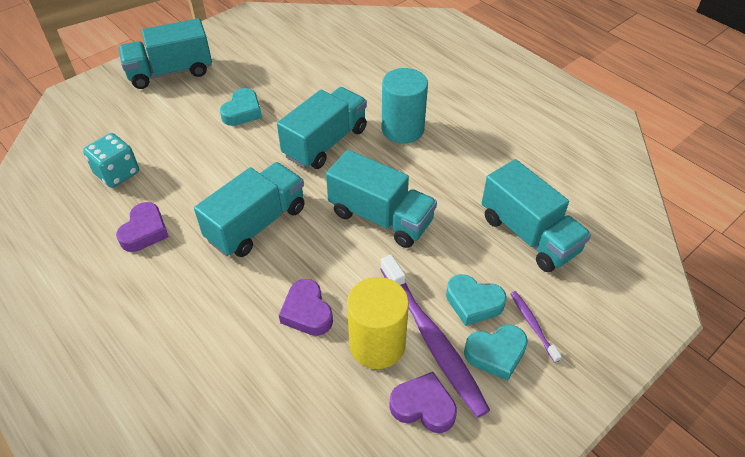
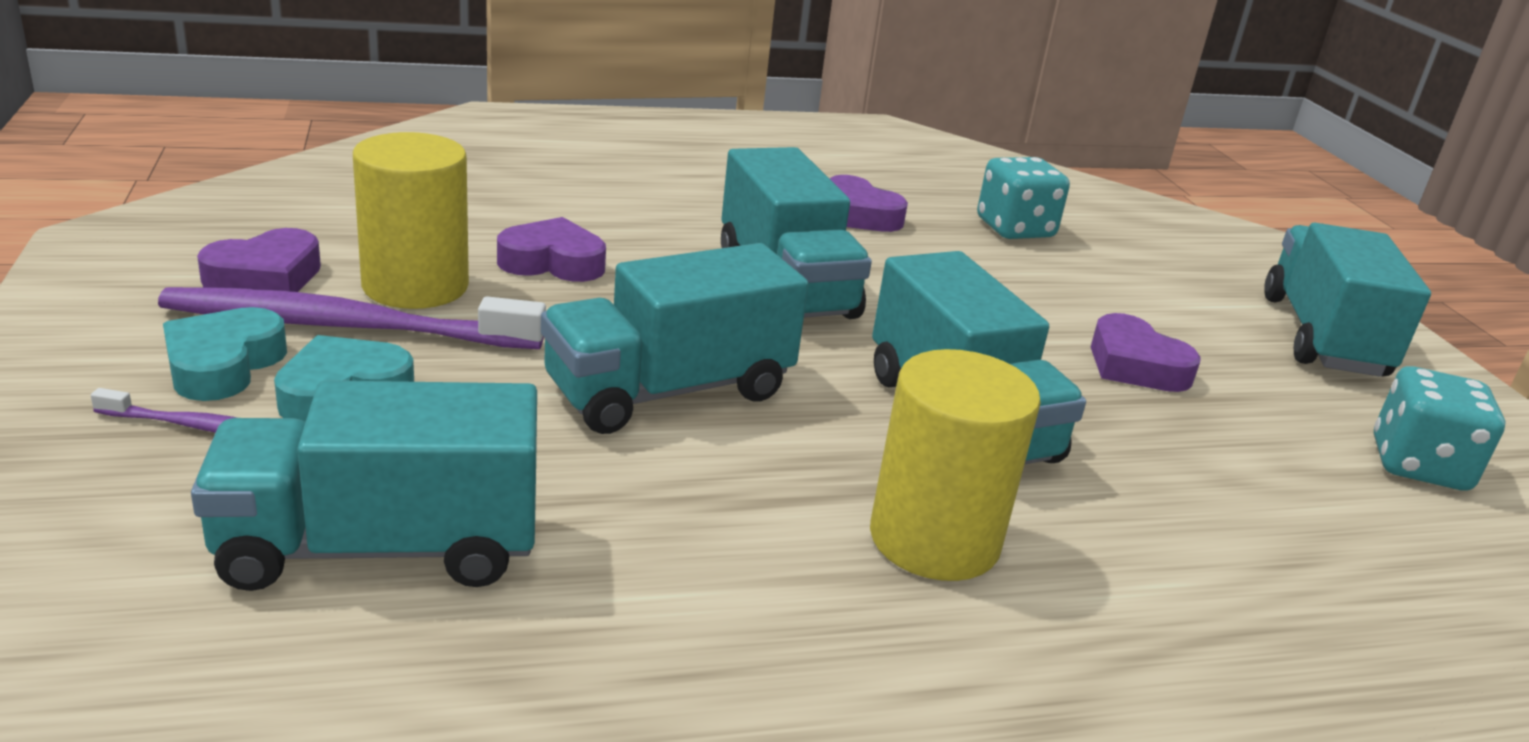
camera: 115 degrees right, 20 degrees down
turquoise heart [220,88,262,126] -> purple heart [1091,313,1201,392]
turquoise cylinder [382,68,428,143] -> yellow cylinder [870,349,1041,581]
none -> turquoise dice [1374,366,1505,490]

